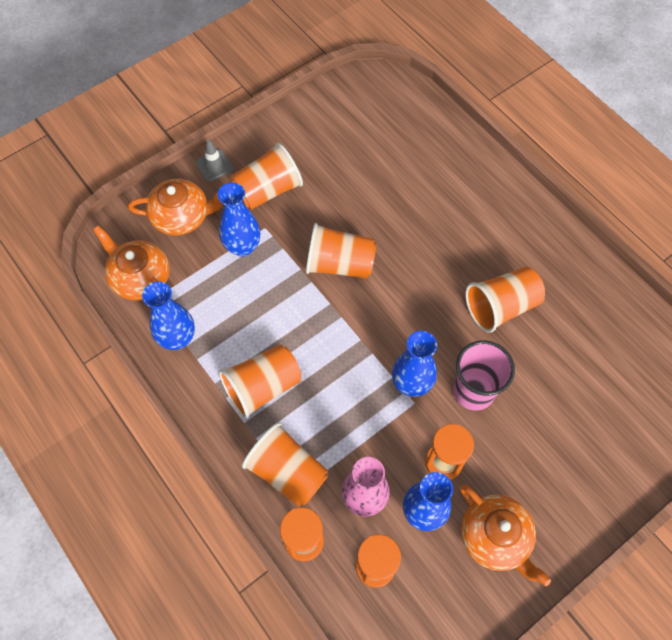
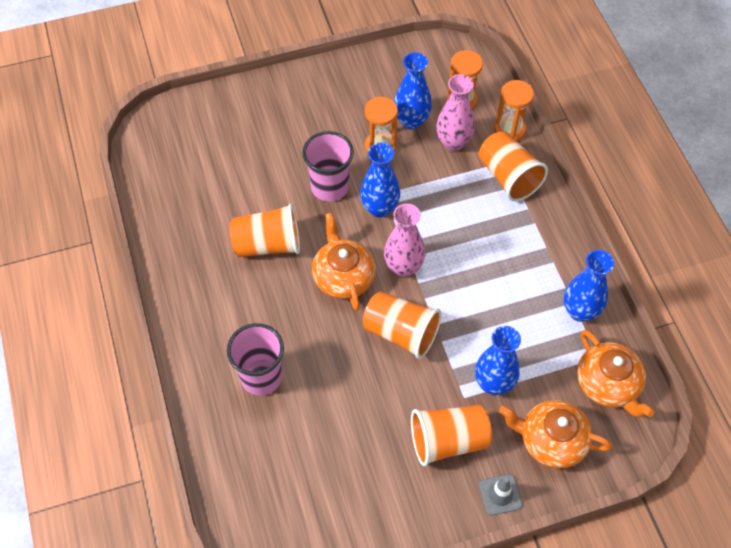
camera: 160 degrees left, 5 degrees down
orange cup [219,345,301,419] -> none
orange teapot [460,485,551,586] -> orange teapot moved to [312,213,376,311]
none -> pink cup [227,323,284,395]
none -> pink vase [384,204,425,277]

